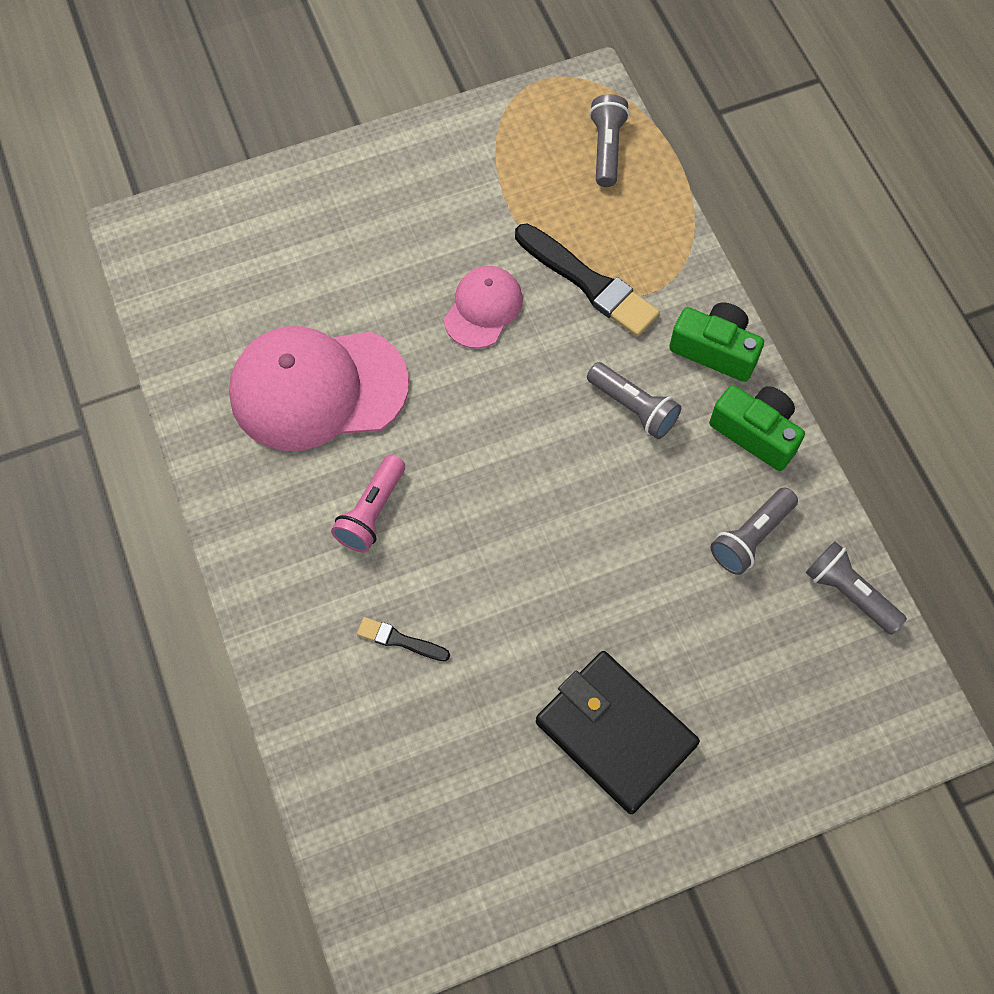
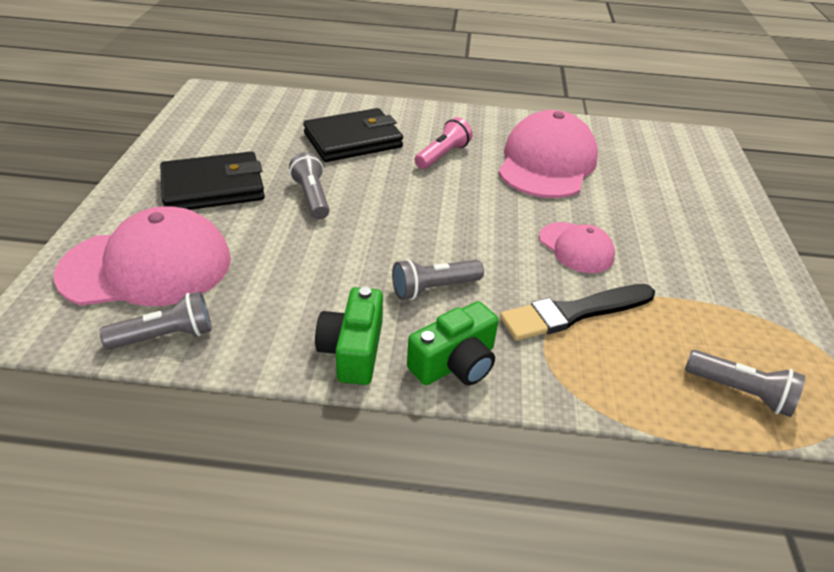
camera: 115 degrees right, 25 degrees down
pink flashlight [331,455,405,553] -> pink flashlight turned 75 degrees clockwise [414,117,473,169]
black brush [357,617,450,661] -> black wallet [303,108,403,162]
green camera [709,385,805,471] -> green camera turned 120 degrees clockwise [315,287,383,385]
grey flashlight [710,487,798,575] -> grey flashlight moved to [289,152,330,220]
none -> pink cap [54,206,231,306]

